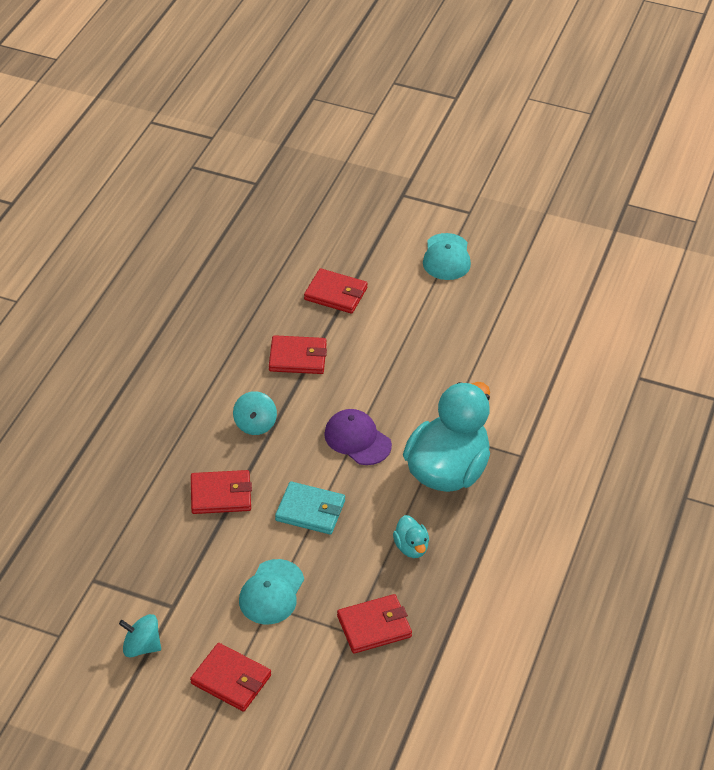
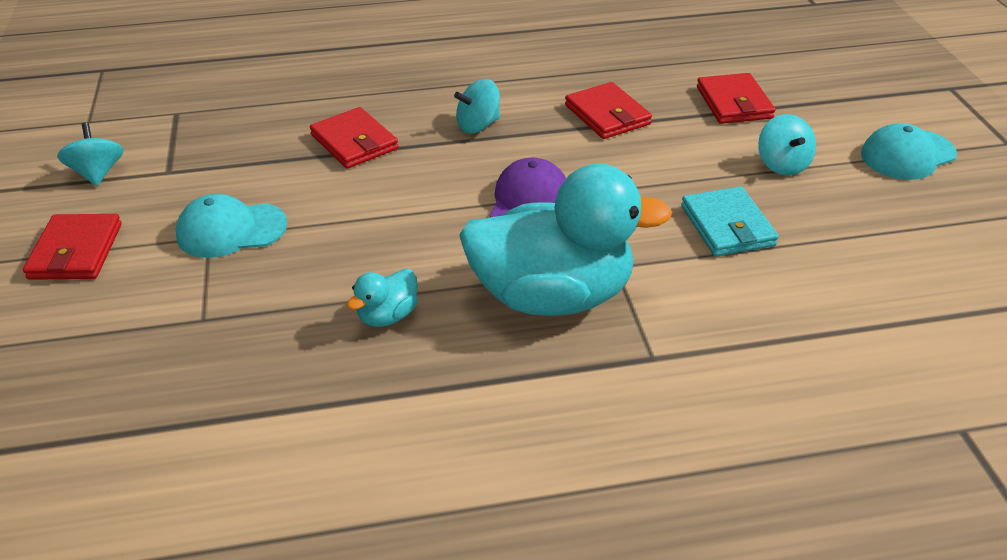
camera: 60 degrees right, 5 degrees down
turquoise wallet [275,481,345,535] -> turquoise wallet moved to [681,186,779,257]
red wallet [337,594,412,654] -> none
none -> turquoise spinning top [758,114,816,176]

